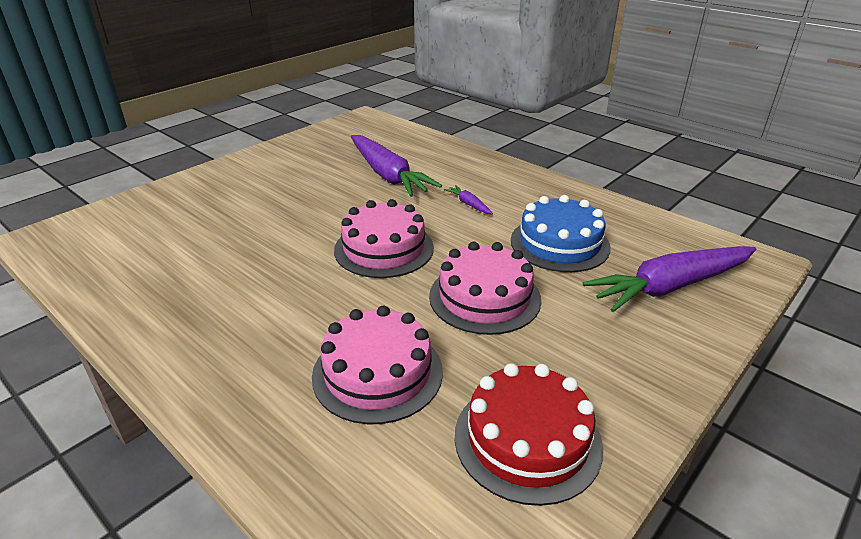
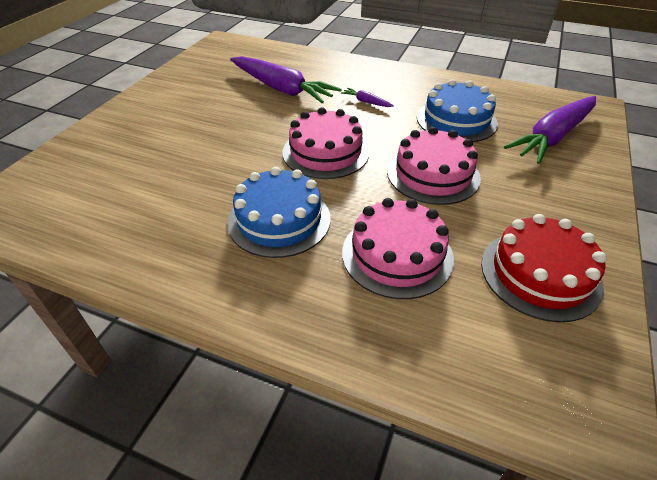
camera: 20 degrees left, 10 degrees up
none -> blue cake [227,167,331,258]

